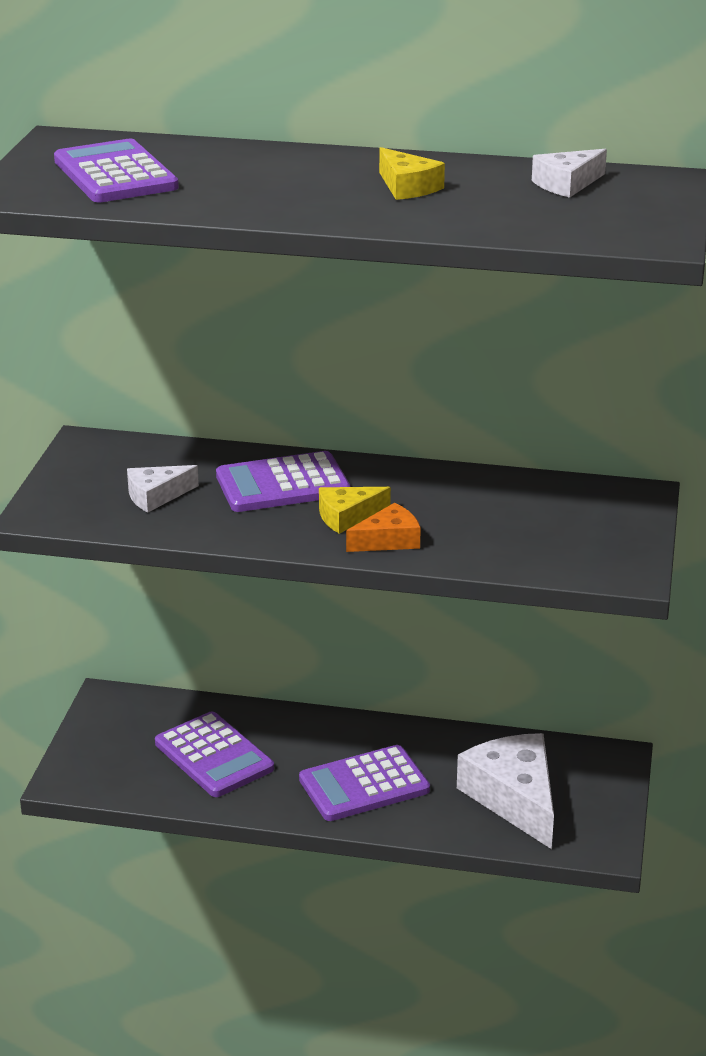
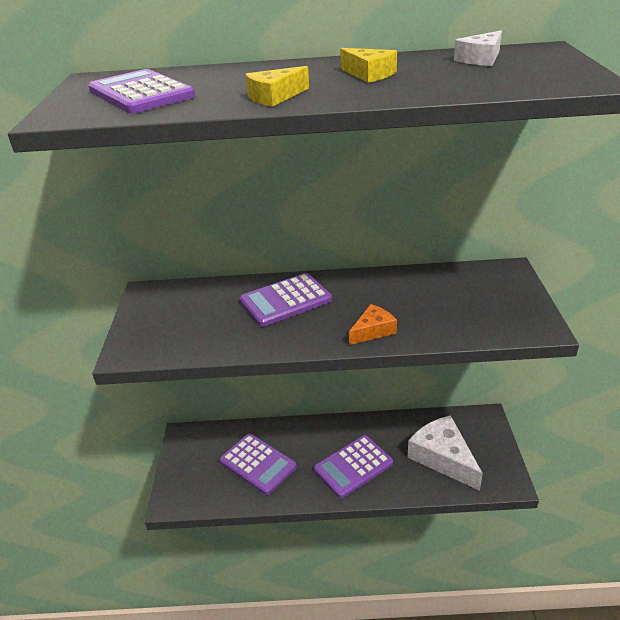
camera: 10 degrees left, 5 degrees up
white cheese [127,465,199,513] -> none
yellow cheese [319,487,391,534] -> yellow cheese moved to [245,66,309,107]

